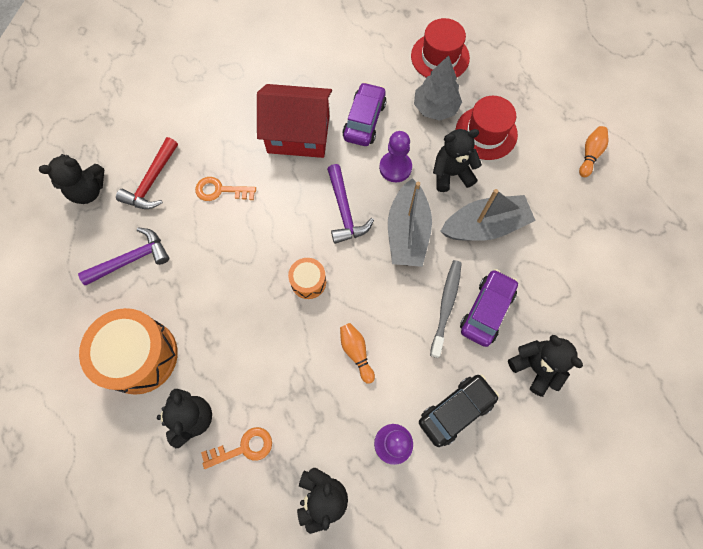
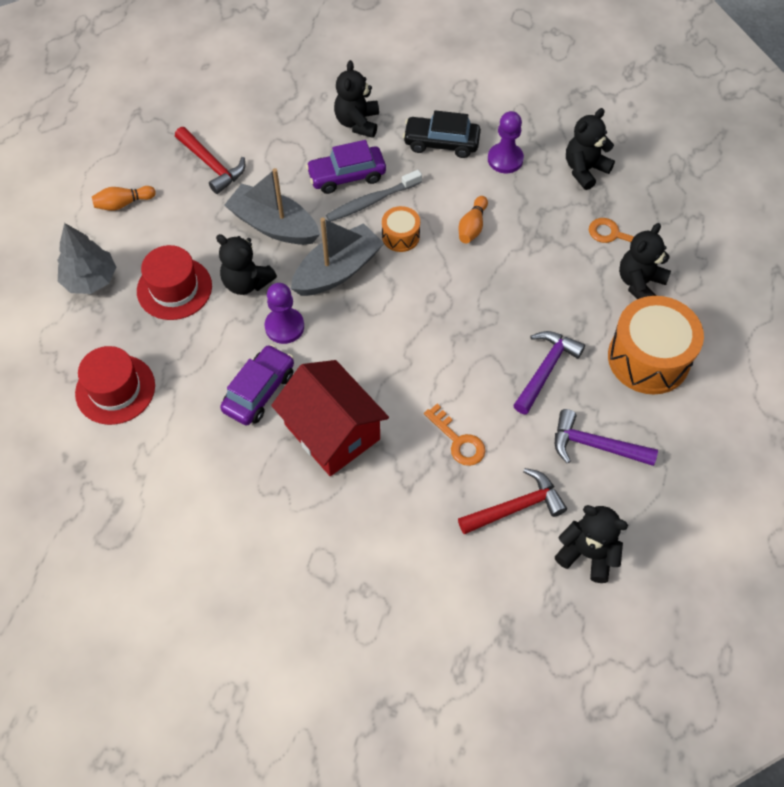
camera: 135 degrees left, 10 degrees down
orange drum [288,258,326,299] -> orange drum moved to [382,206,420,252]
purple hammer [327,164,374,244] -> purple hammer moved to [513,331,585,414]
purple car [342,82,387,146] -> purple car turned 150 degrees clockwise [220,344,294,426]
grey tree [414,55,462,121] -> grey tree moved to [57,223,116,294]
none -> red hammer [175,127,245,194]

